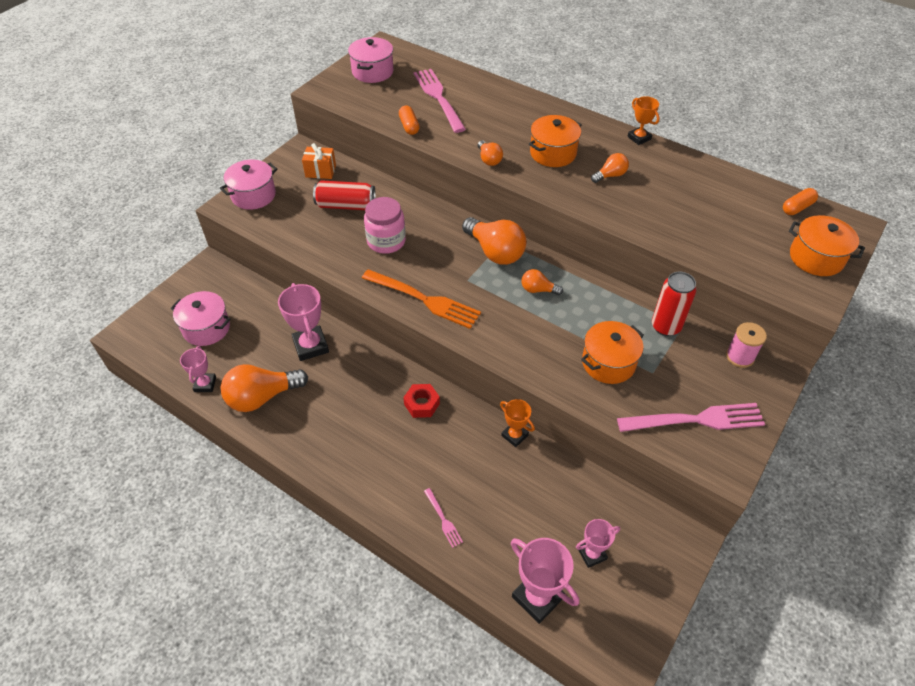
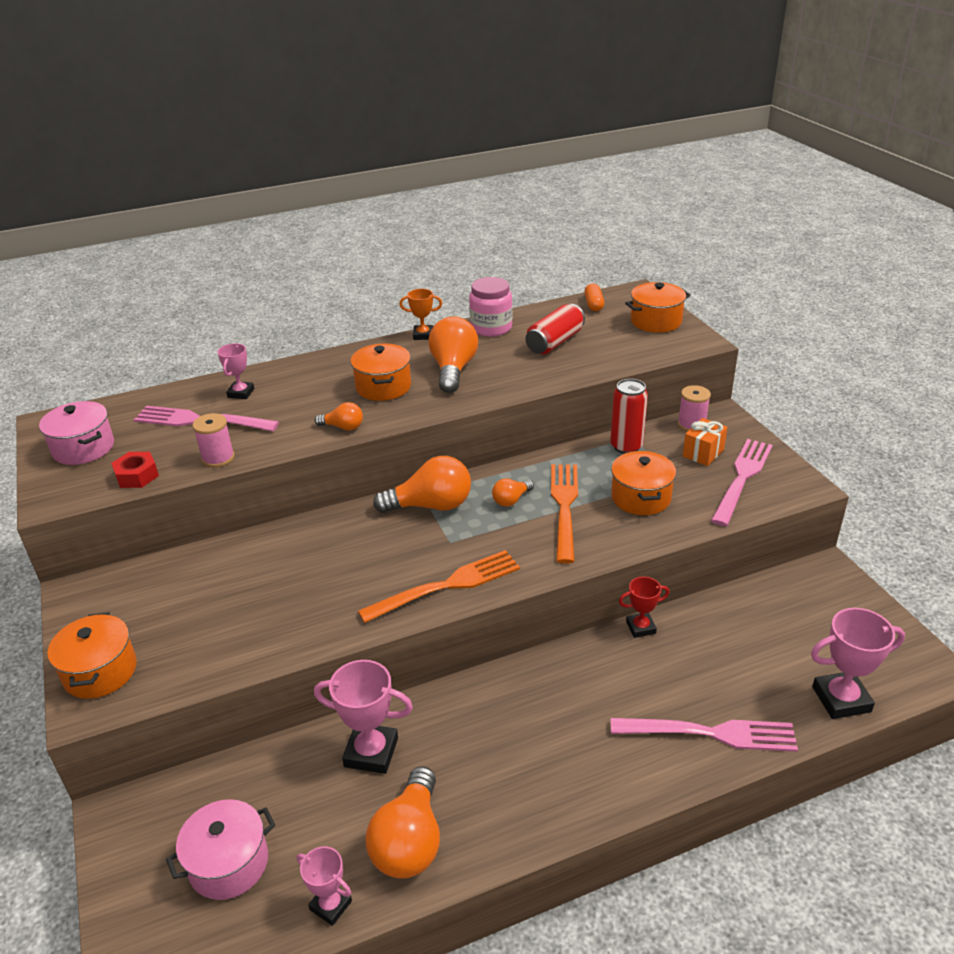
camera: 55 degrees left, 15 degrees down
pink pot [220,159,278,210] -> orange pot [47,612,137,699]
orange gift [302,143,336,179] -> orange gift moved to [683,418,728,466]
red can [313,180,376,210] -> red can moved to [526,304,585,354]
pink jar [364,197,406,254] -> pink jar moved to [469,277,513,337]
orange capsule [399,105,420,135] -> pink spool [193,413,235,468]
red nut [403,384,440,418] -> red nut moved to [111,452,159,488]
pink fork [424,488,463,548] -> pink fork [611,718,798,752], size x2.17
orange trophy [500,399,535,447] -> red trophy [619,577,669,638]
pink trophy [576,519,620,568] -> pink trophy moved to [217,343,254,399]
orange light bulb [591,153,629,183] -> orange light bulb [428,316,478,393], size x1.94
none -> orange fork [551,464,578,564]

